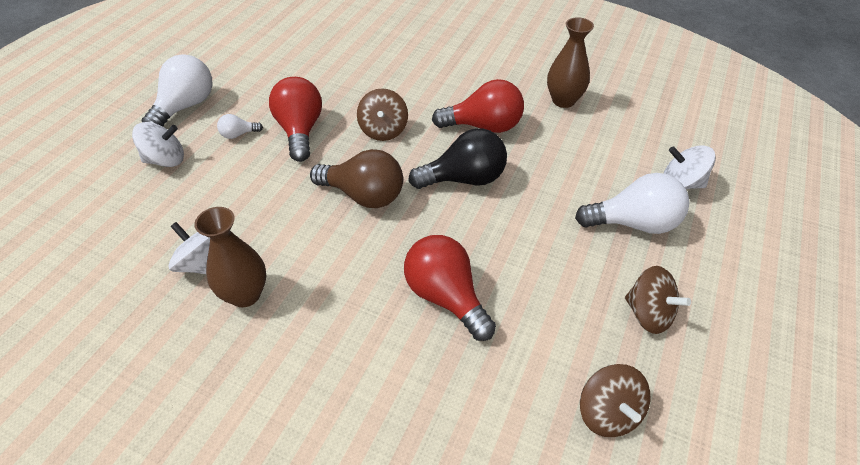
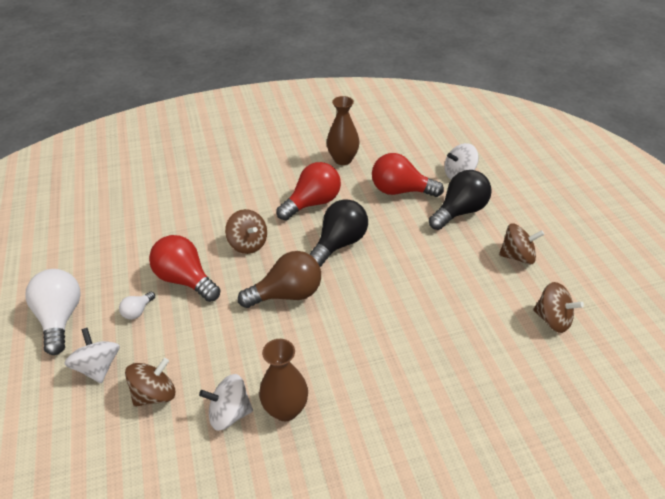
camera: 40 degrees left, 5 degrees down
white spinning top [132,122,184,167] -> white spinning top turned 60 degrees counterclockwise [64,328,120,383]
red light bulb [404,235,496,341] -> red light bulb moved to [372,153,444,197]
white light bulb [575,173,689,234] -> black light bulb [429,170,492,230]
none -> brown spinning top [125,358,175,407]

